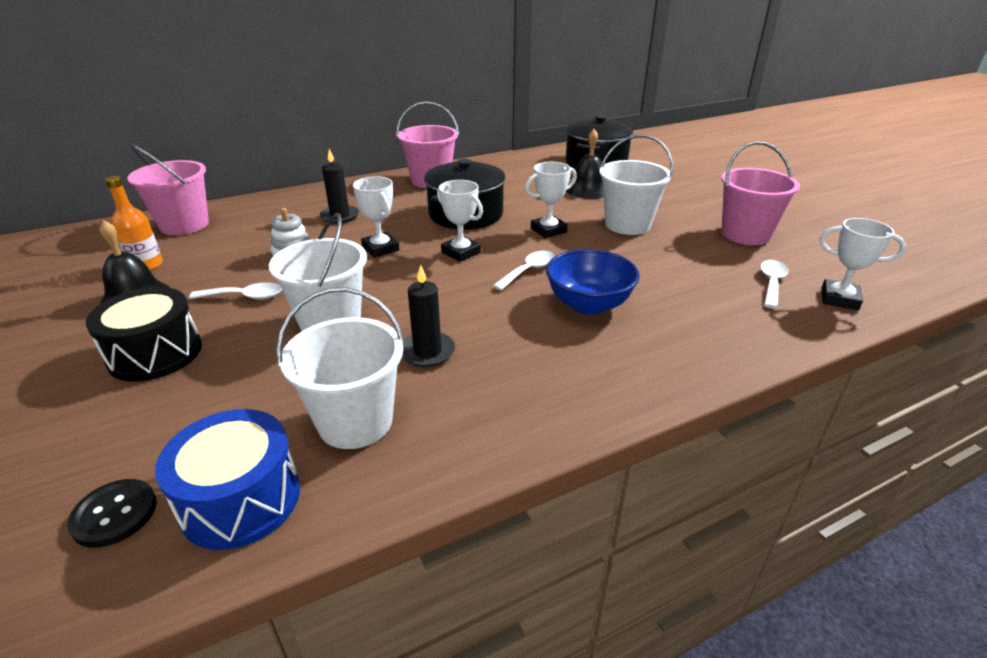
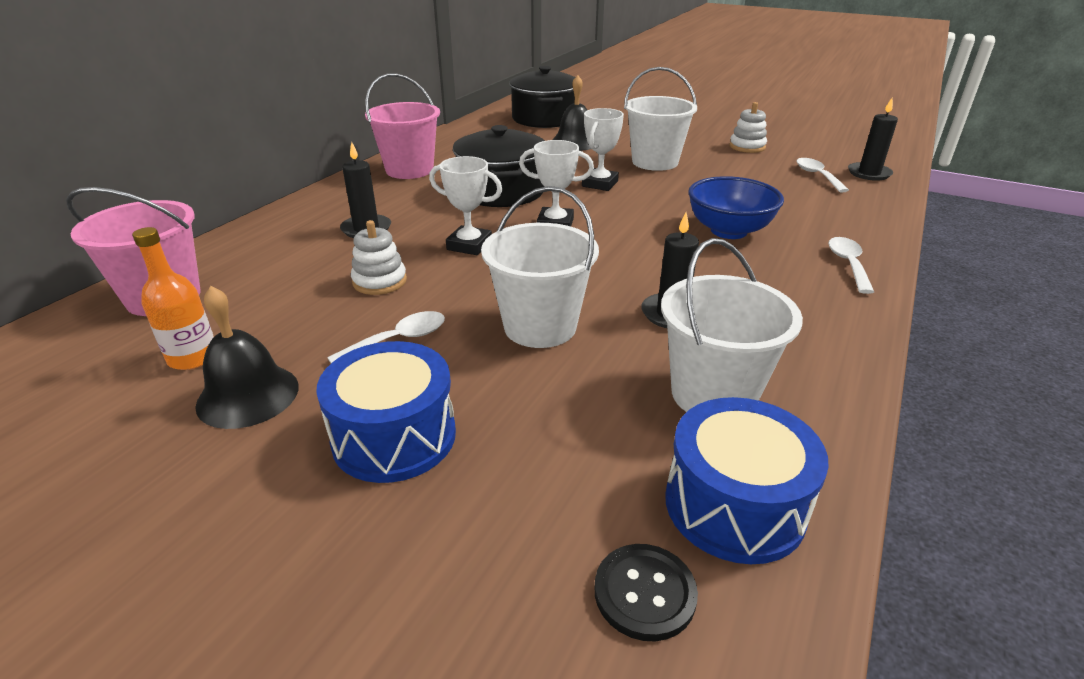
camera: 35 degrees left, 0 degrees up
black drum [86,287,202,382] -> blue drum [316,341,456,483]
white spoon [493,251,555,290] -> white spoon moved to [828,237,874,294]
pink bucket [721,141,800,245] -> white stacking toy [730,102,767,153]
white trophy [820,218,906,310] -> black candle [848,98,898,181]

